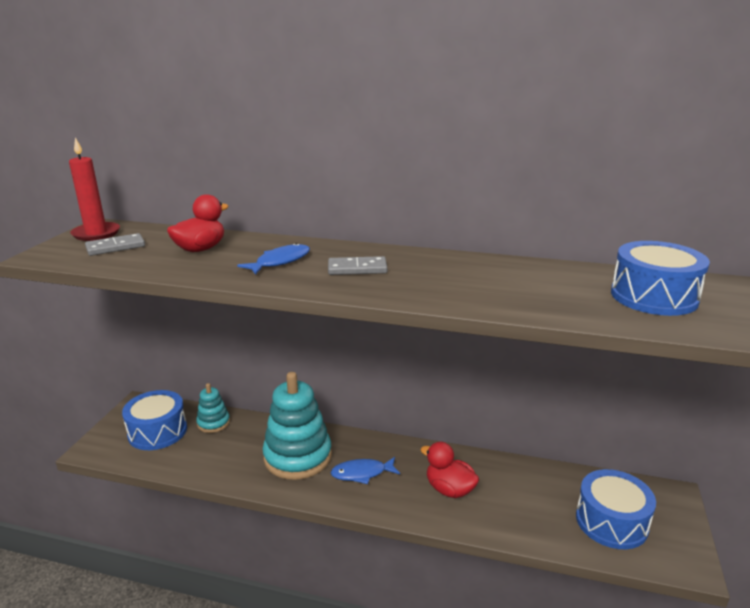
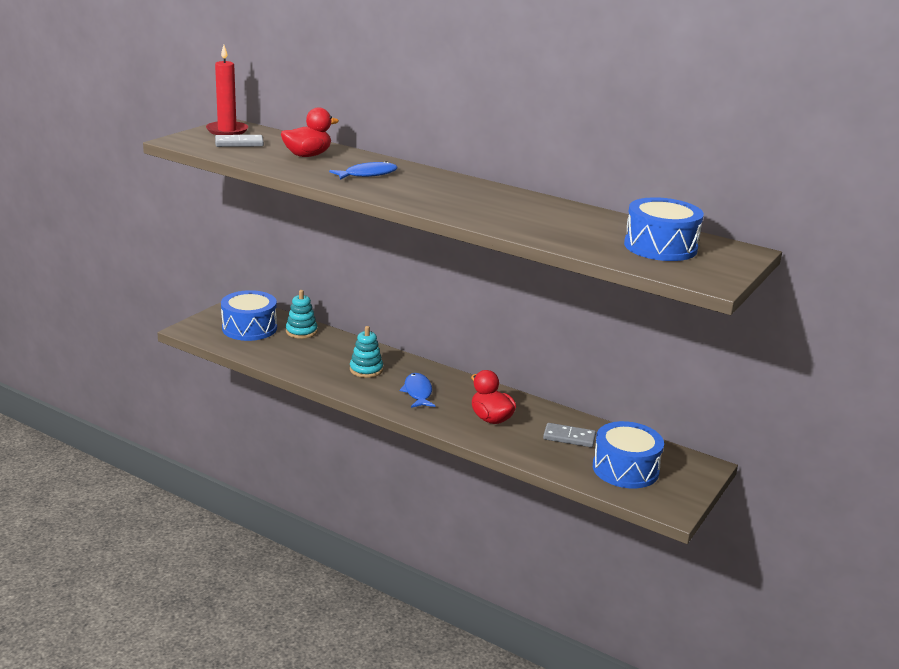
camera: 15 degrees right, 0 degrees up
turquoise stacking toy [263,372,332,480] -> turquoise stacking toy [350,326,383,378], size x0.51
grey domino [328,256,387,275] -> grey domino moved to [543,423,596,447]
blue fish [331,457,400,484] -> blue fish turned 75 degrees clockwise [399,373,436,408]

